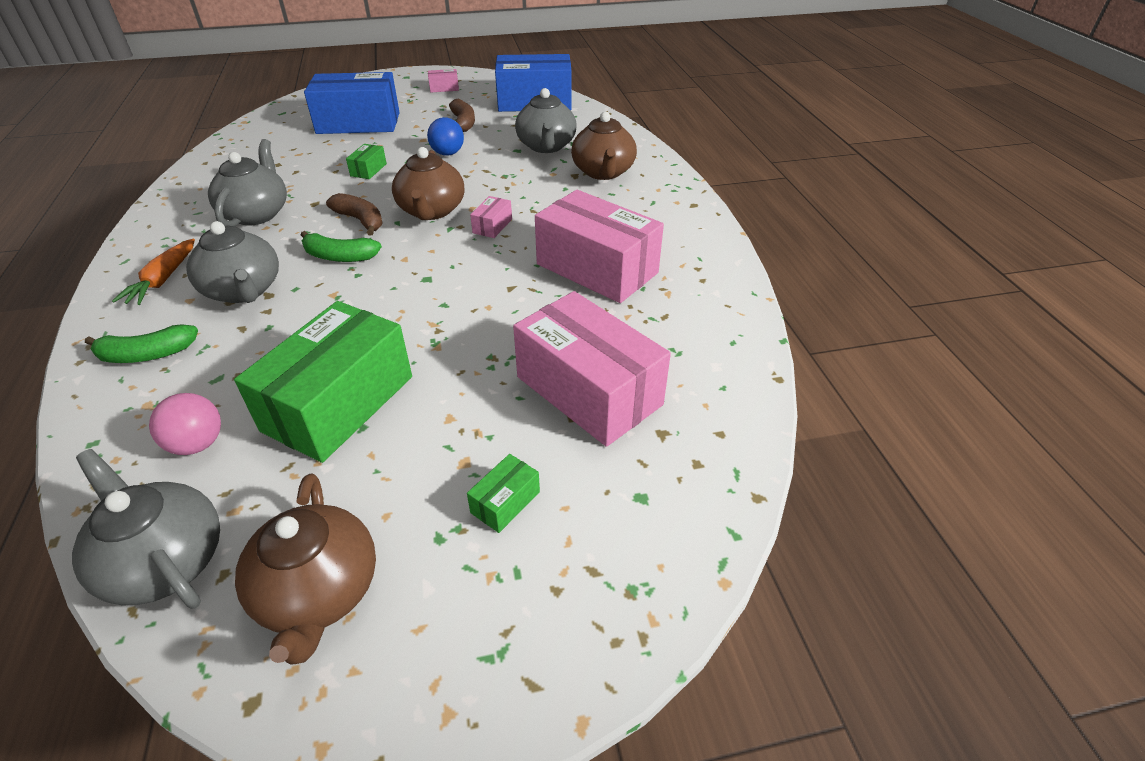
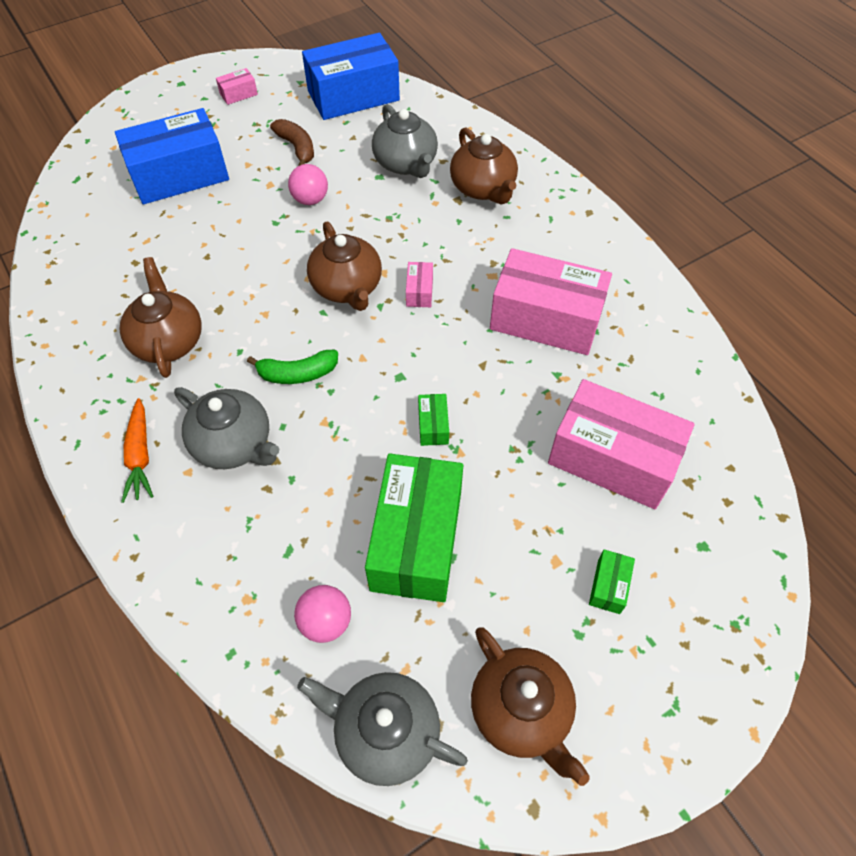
camera: 20 degrees left, 15 degrees up
green banana [85,324,198,363] -> none
grey teapot [208,139,287,227] -> brown teapot [120,257,202,378]
brown banana [326,193,383,235] -> none
green box [346,144,387,179] -> green box moved to [418,394,449,446]
blue ball [427,117,464,156] -> pink ball [288,164,328,205]

